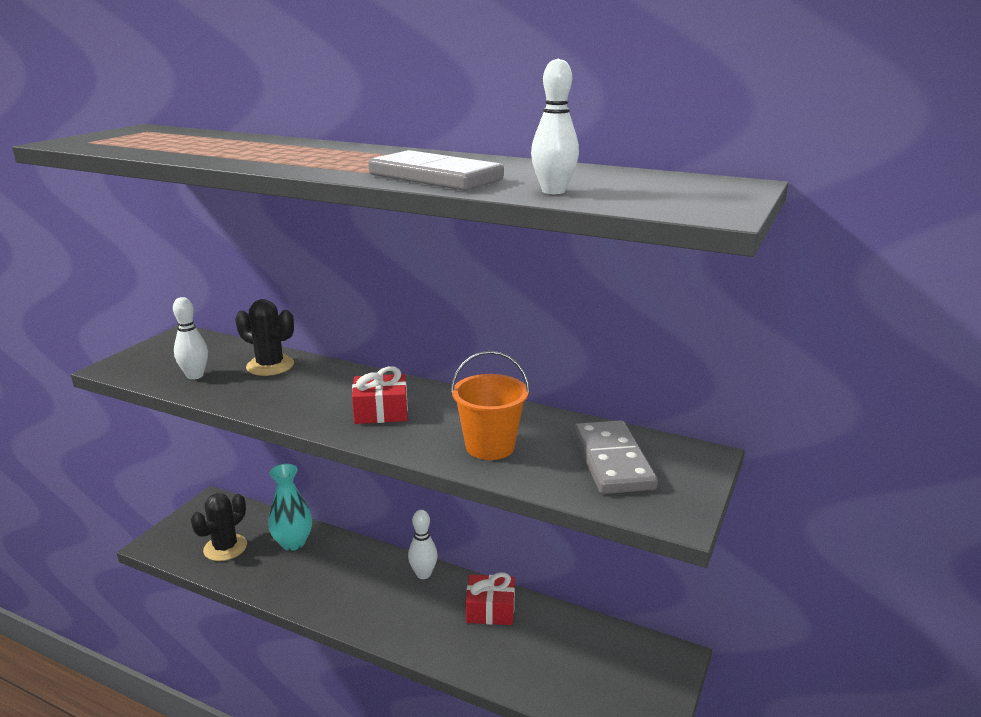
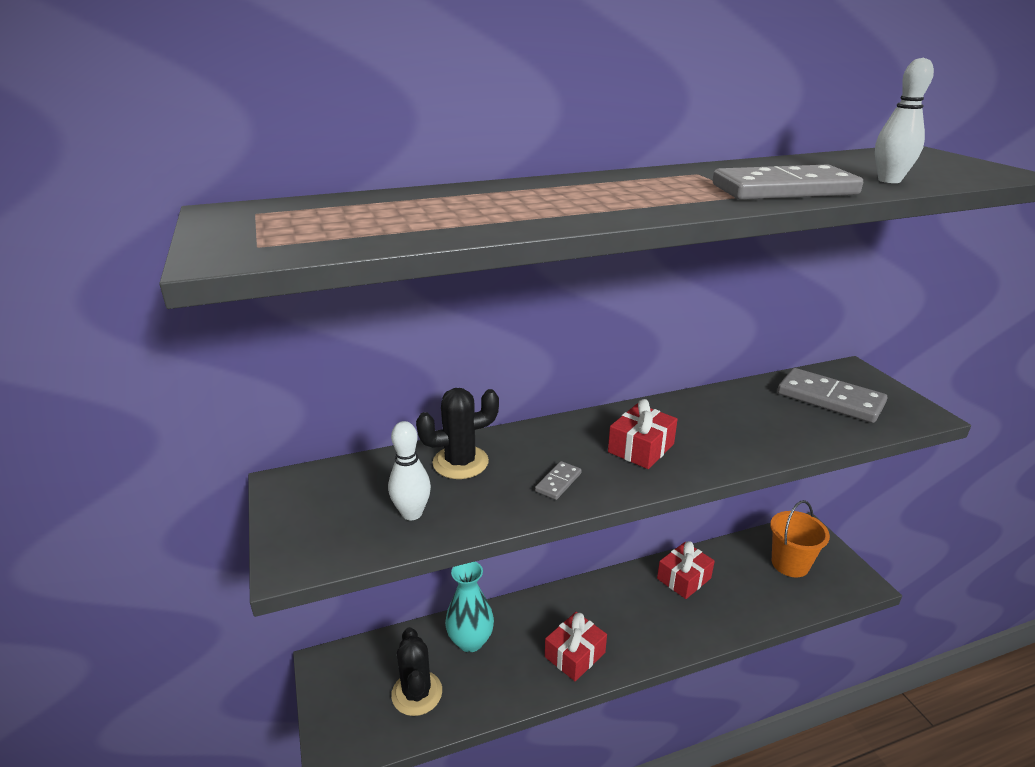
camera: 45 degrees left, 5 degrees up
white bowling pin [408,510,438,579] -> none
orange bucket [451,350,530,460] -> orange bucket moved to [770,500,830,577]
none -> grey domino [535,461,582,500]
none -> red gift [545,612,607,681]

